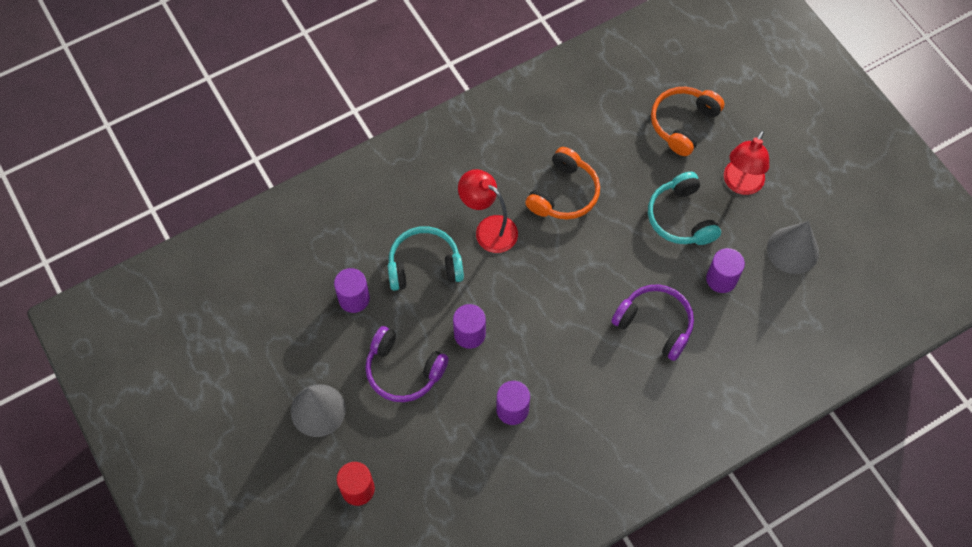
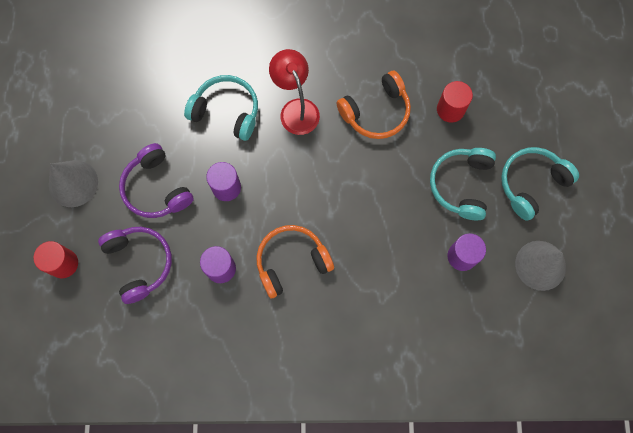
camera: 30 degrees right, 10 degrees up
purple cylinder [334,268,370,313] -> none
purple headphones [611,284,694,361] -> purple headphones moved to [98,227,172,304]
orange headphones [651,87,725,156] -> orange headphones moved to [256,225,334,298]
red lamp [724,130,769,195] -> turquoise headphones [501,147,579,221]
none -> red cylinder [437,81,473,123]

